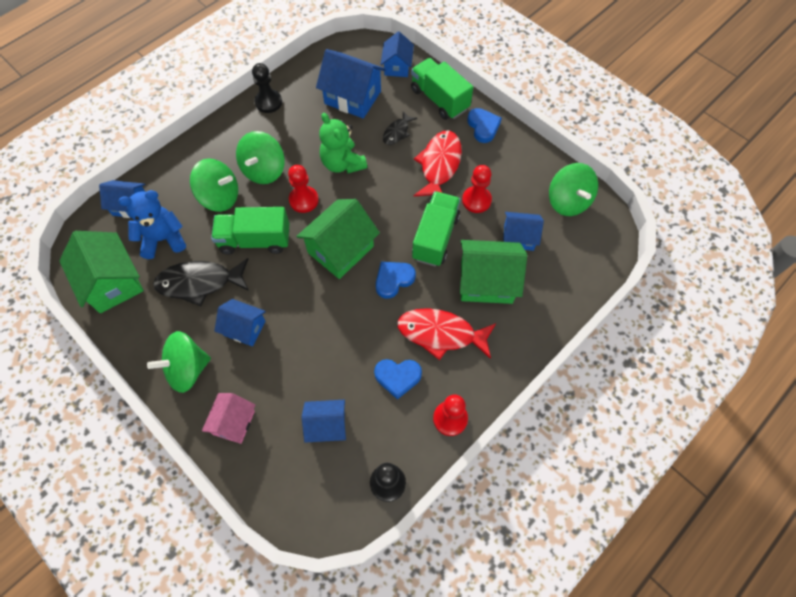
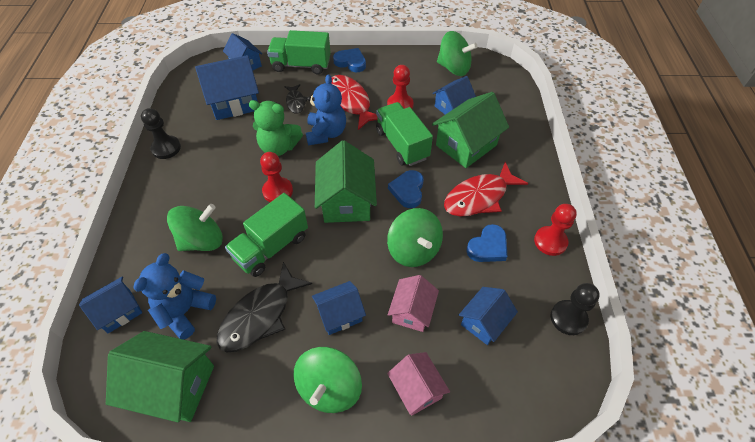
camera: 45 degrees left, 10 degrees down
green spinning top [236,131,285,184] -> green spinning top moved to [387,208,443,267]
none -> blue teddy bear [306,74,346,146]
none -> pink house [388,275,439,332]

